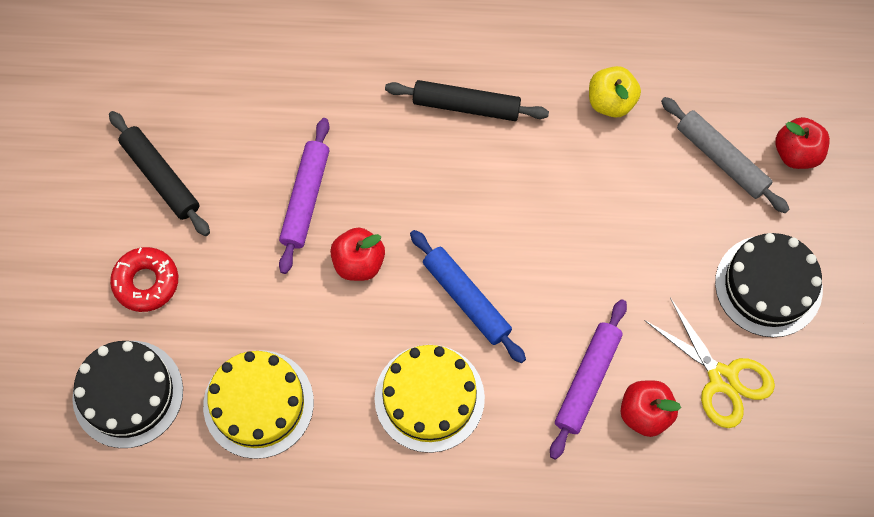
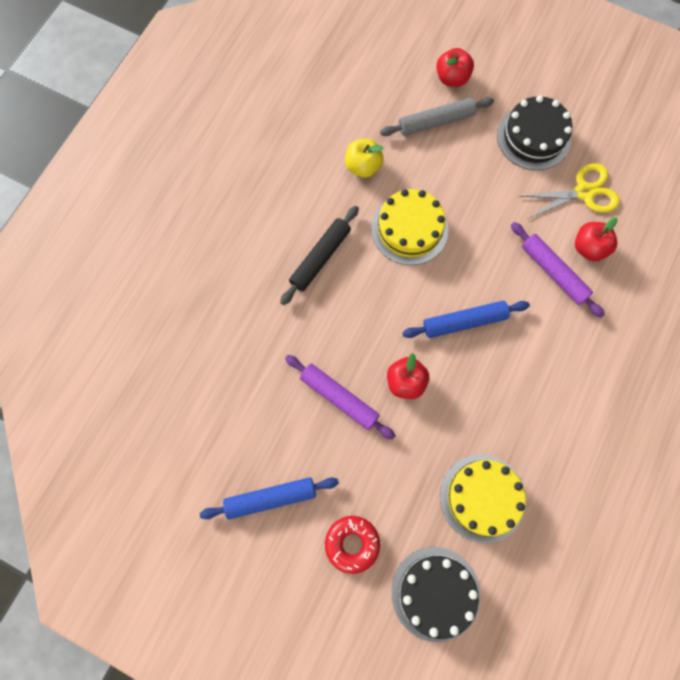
camera: 65 degrees left, 5 degrees up
black rolling pin [109,111,210,236] -> blue rolling pin [200,477,339,519]
yellow cake [375,345,485,453] -> yellow cake moved to [372,189,448,265]

